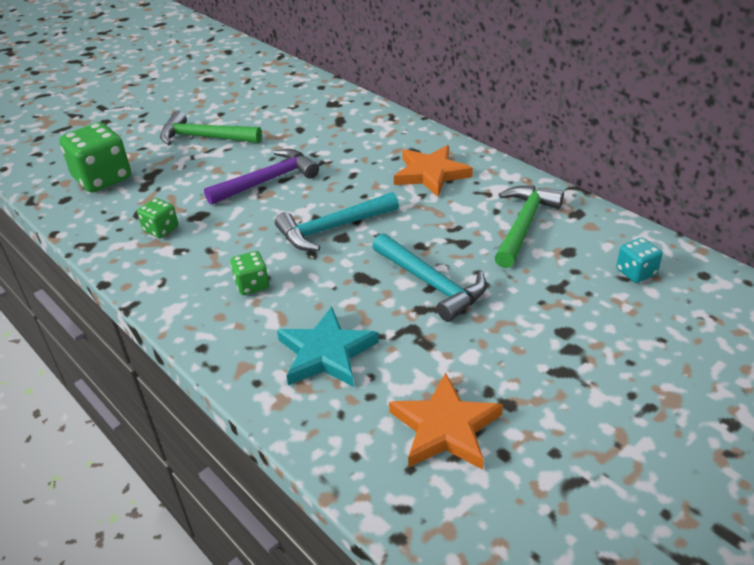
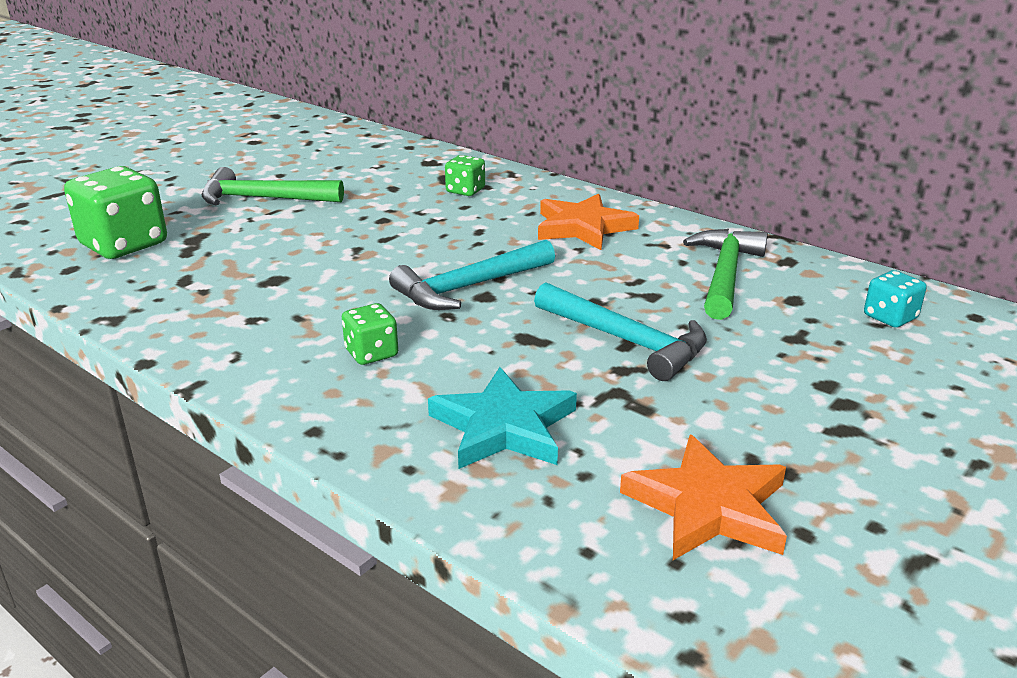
camera: 10 degrees left, 10 degrees down
green dice [137,198,178,238] -> green dice moved to [445,155,485,196]
purple hammer [204,149,319,205] -> none

